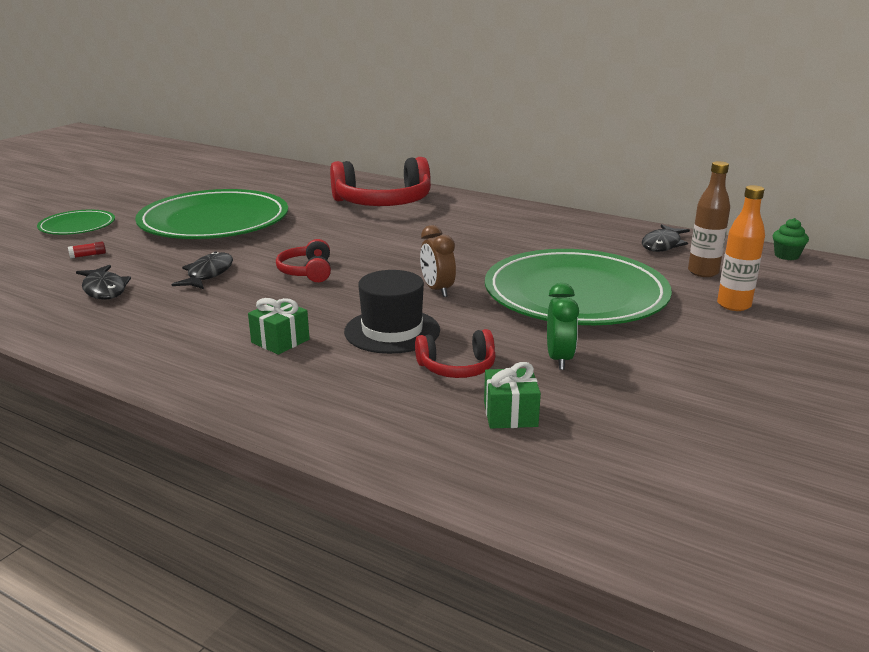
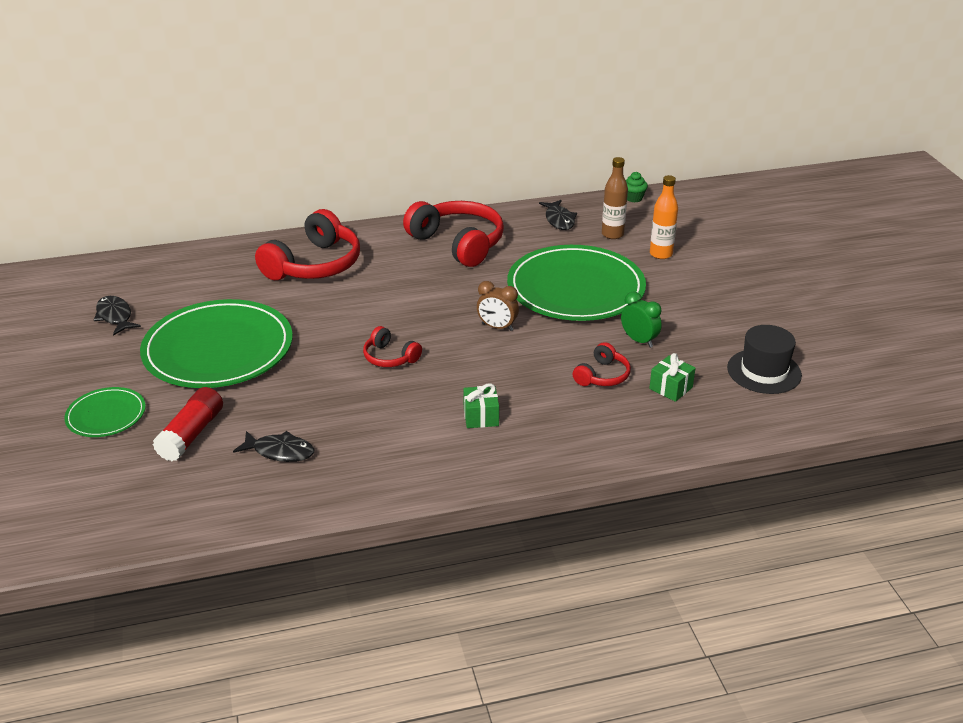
camera: 45 degrees left, 10 degrees up
red glue stick [68,241,106,259] -> red glue stick [152,387,223,461], size x2.49
black fish [172,251,233,289] -> black fish moved to [94,296,141,336]
black hat [344,270,440,354] -> black hat moved to [727,325,802,394]
none -> red headphones [403,201,504,267]

